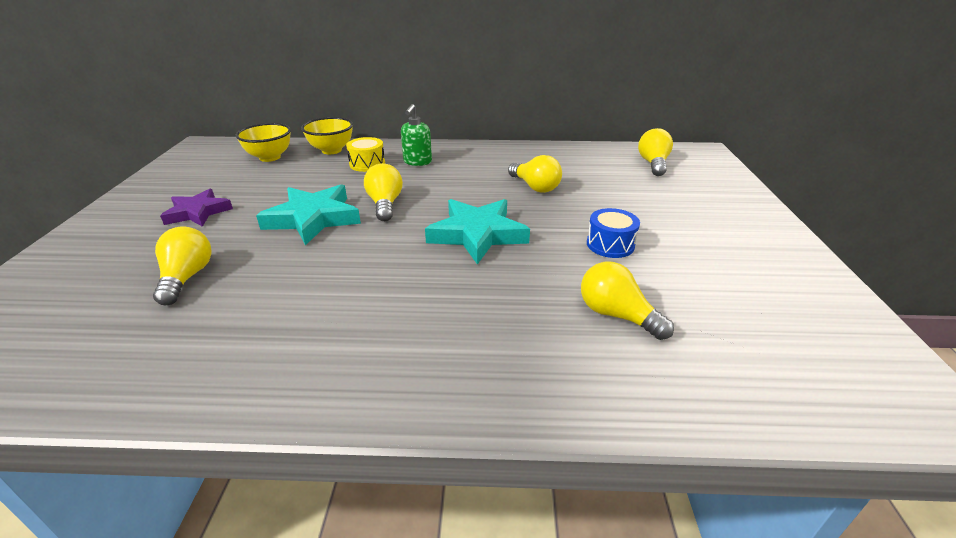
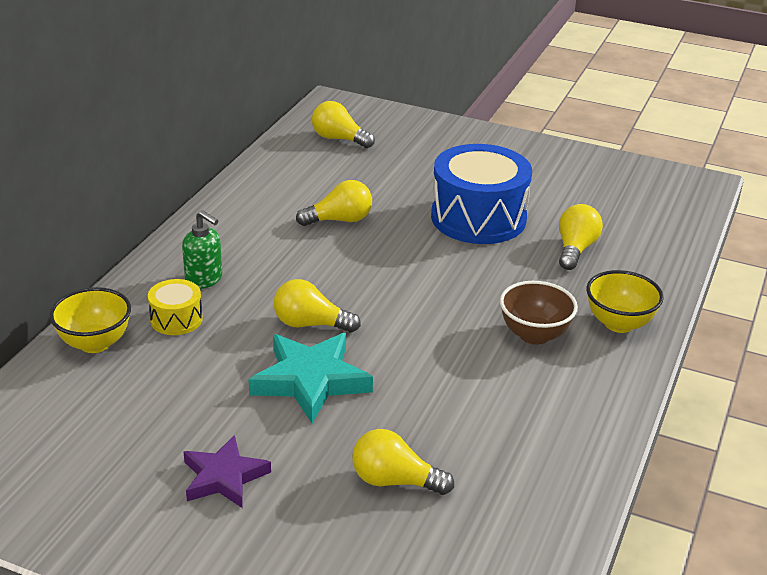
camera: 70 degrees left, 0 degrees up
yellow bowl [236,123,291,162] -> yellow bowl moved to [586,270,664,333]
turquoise star [425,199,530,264] -> none
yellow light bulb [581,262,674,340] -> yellow light bulb turned 135 degrees clockwise [559,204,603,270]
blue drum [587,208,640,258] -> blue drum [431,144,532,244], size x2.12
none -> brown bowl [500,281,578,345]

